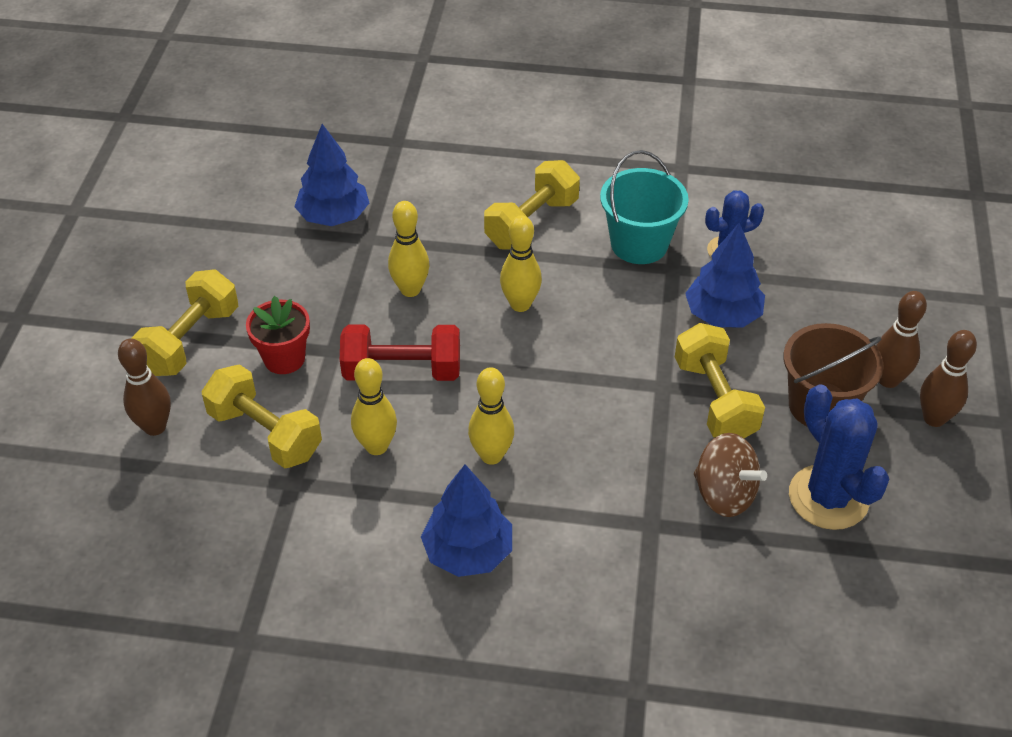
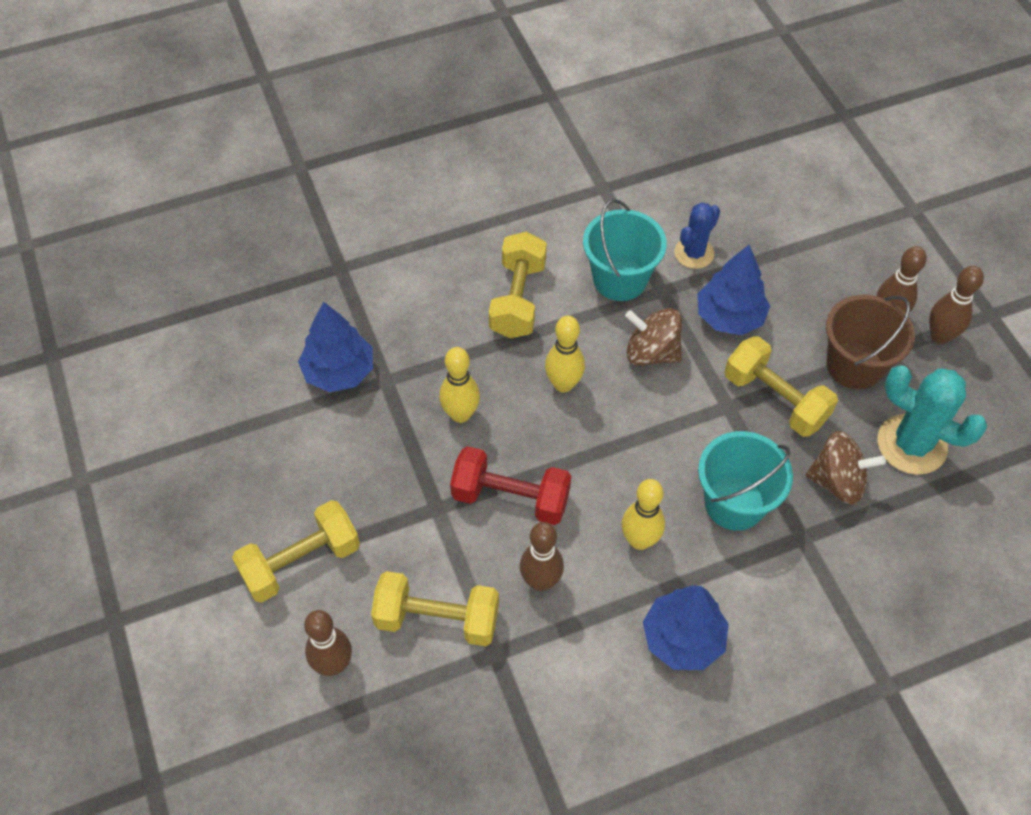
camera: 30 degrees left, 10 degrees up
yellow dumbbell [132,270,238,376] -> yellow dumbbell turned 60 degrees clockwise [232,500,360,603]
red flower pot [246,296,310,374] -> none
red dumbbell [340,324,460,381] -> red dumbbell turned 45 degrees clockwise [450,446,571,525]
yellow bowling pin [351,358,397,455] -> brown bowling pin [520,522,564,591]
blue cactus [789,384,889,530] -> turquoise cactus [878,365,987,475]
none -> brown spinning top [625,308,682,366]
none -> turquoise bucket [698,431,793,531]

